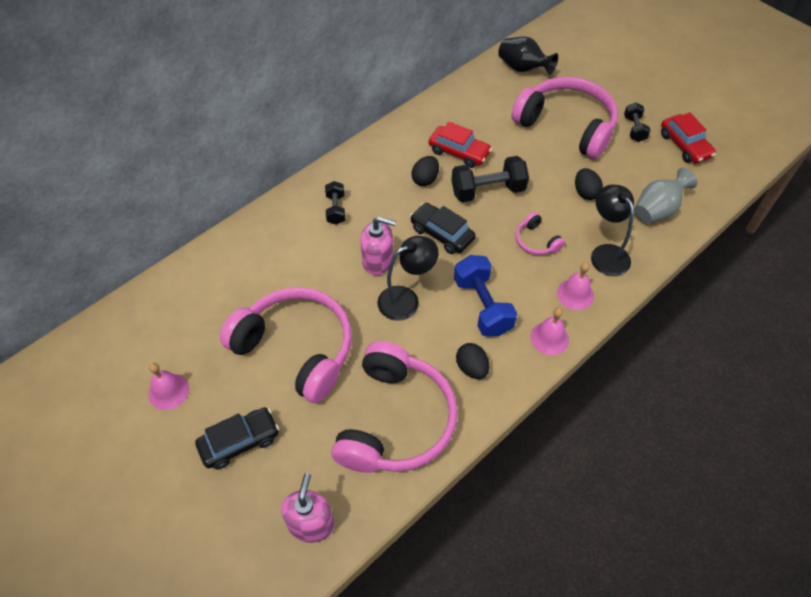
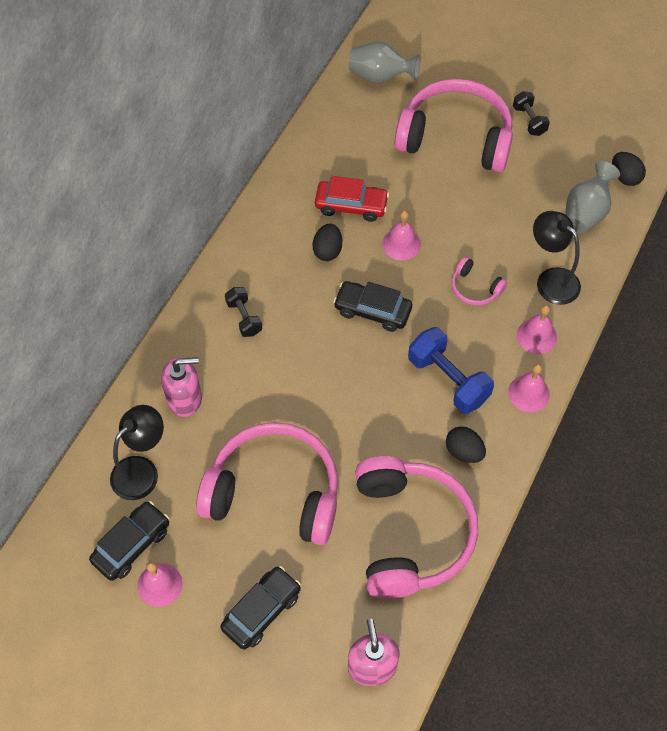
camera: 20 degrees left, 5 degrees up
pink soap dispenser [361,217,396,275] -> pink soap dispenser moved to [161,357,202,417]
black lamp [377,236,438,321] -> black lamp moved to [110,405,164,500]
black dumbbell [451,156,529,202] -> pink bell [382,210,421,260]
black vase [498,37,558,75] -> grey vase [349,42,420,84]
black egg [575,168,603,200] -> black egg moved to [612,152,646,186]
red car [661,112,716,163] -> none
none -> black car [89,501,169,581]

